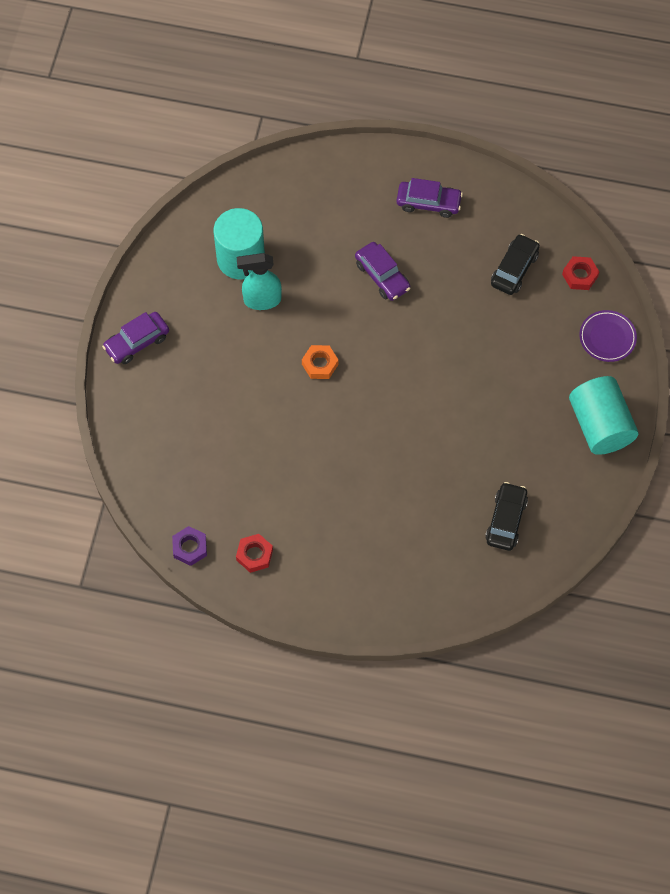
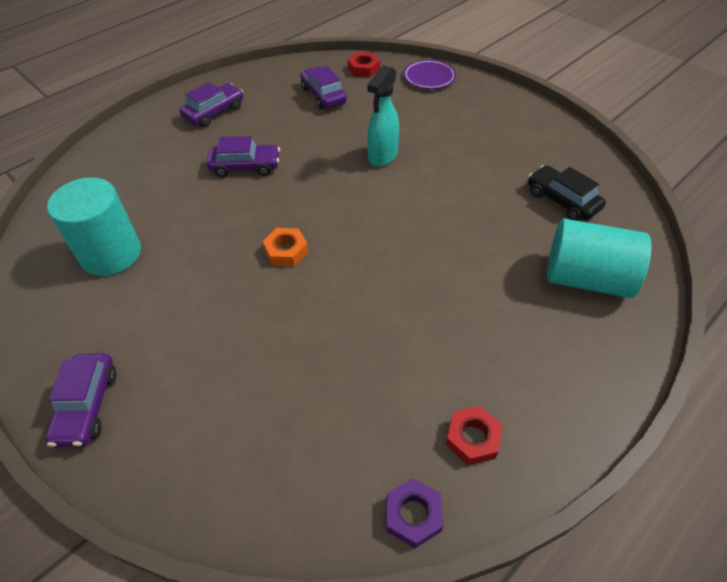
camera: 55 degrees left, 15 degrees down
turquoise spray bottle [237,253,282,310] -> turquoise spray bottle moved to [367,65,399,167]
black car [491,234,540,295] -> purple car [300,66,347,109]
turquoise cylinder [569,376,638,455] -> turquoise cylinder moved to [547,218,651,298]

